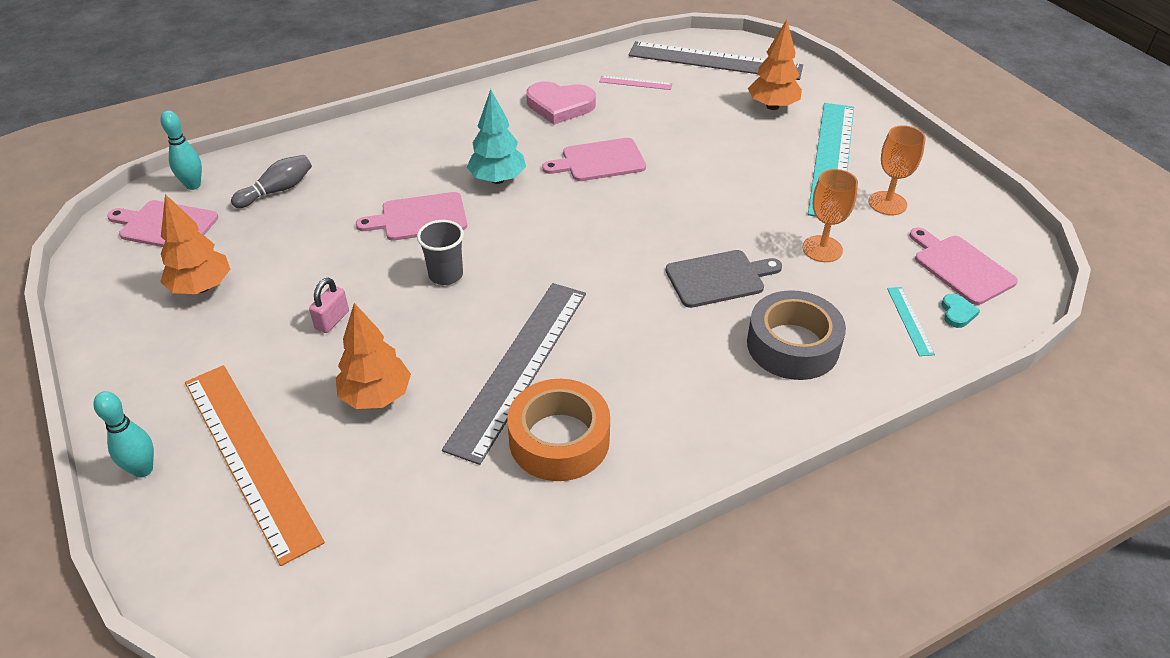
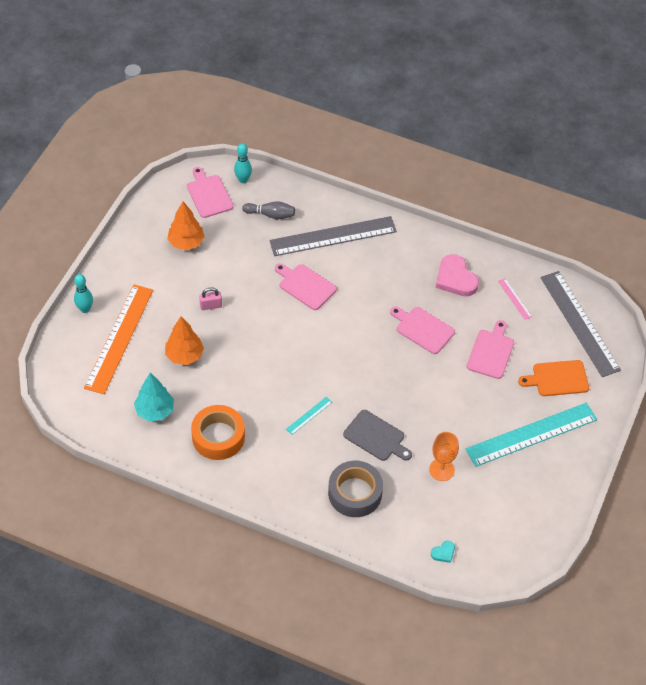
camera: 50 degrees right, 10 degrees up
grey cup [417,220,464,285] -> none
grey ruler [442,283,586,465] -> grey ruler moved to [269,216,397,256]
turquoise tree [467,89,526,184] -> turquoise tree moved to [134,373,174,421]
orange tree [748,19,802,110] -> orange cutting board [518,360,589,396]
orange goblet [869,125,926,215] -> none
turquoise ruler [887,287,935,356] -> turquoise ruler moved to [286,397,332,435]
pink cutting board [909,228,1018,305] -> pink cutting board moved to [467,320,514,379]

